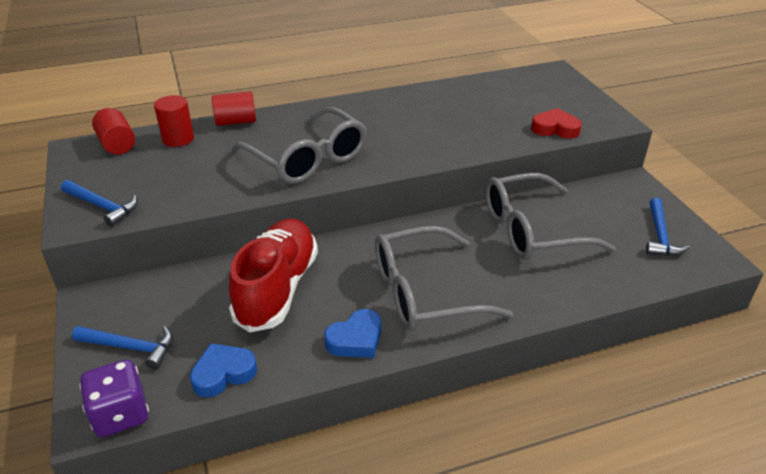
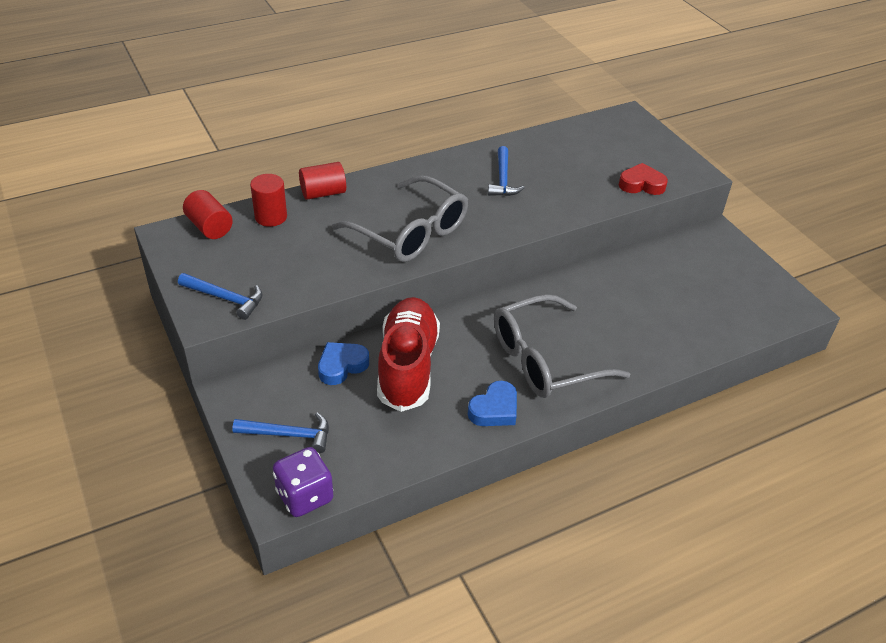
camera: 10 degrees left, 5 degrees up
blue heart [190,343,257,397] -> blue heart moved to [318,342,369,385]
grey glasses [485,173,616,260] -> none
blue hammer [646,198,690,256] -> blue hammer moved to [488,146,525,196]

